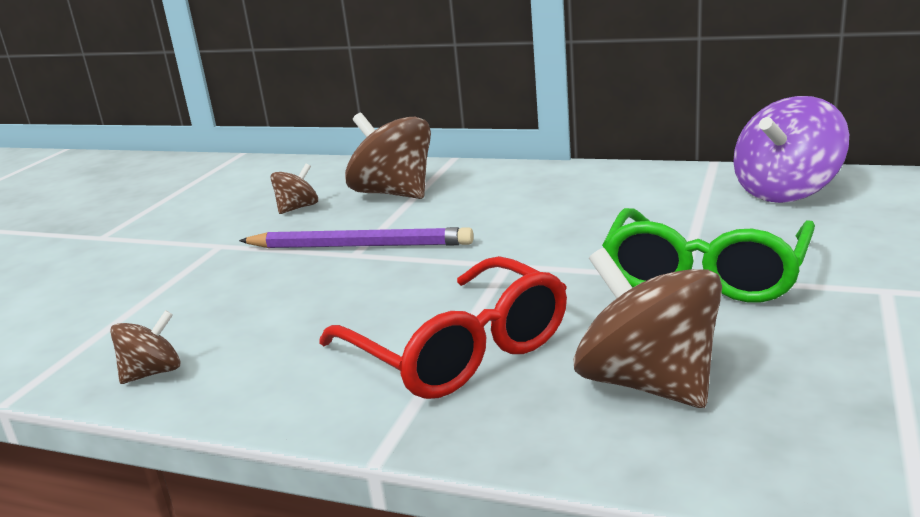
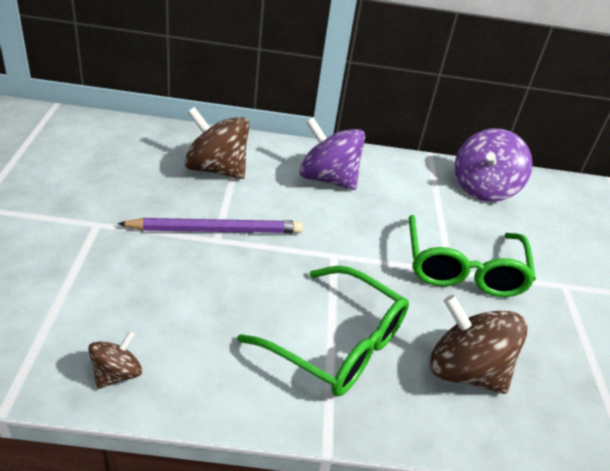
camera: 25 degrees left, 15 degrees up
brown spinning top [270,163,318,214] -> none
red glasses [319,256,567,399] -> green glasses [237,266,409,397]
none -> purple spinning top [299,118,365,190]

